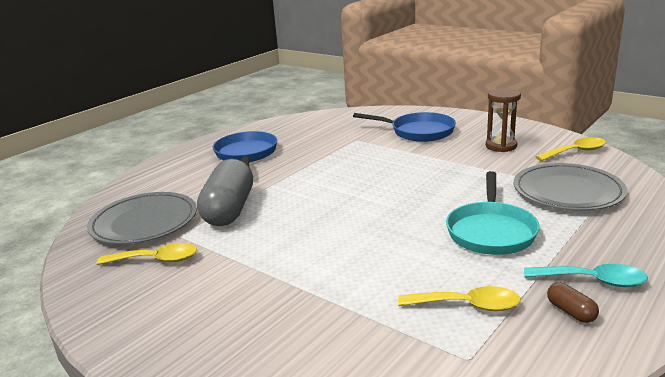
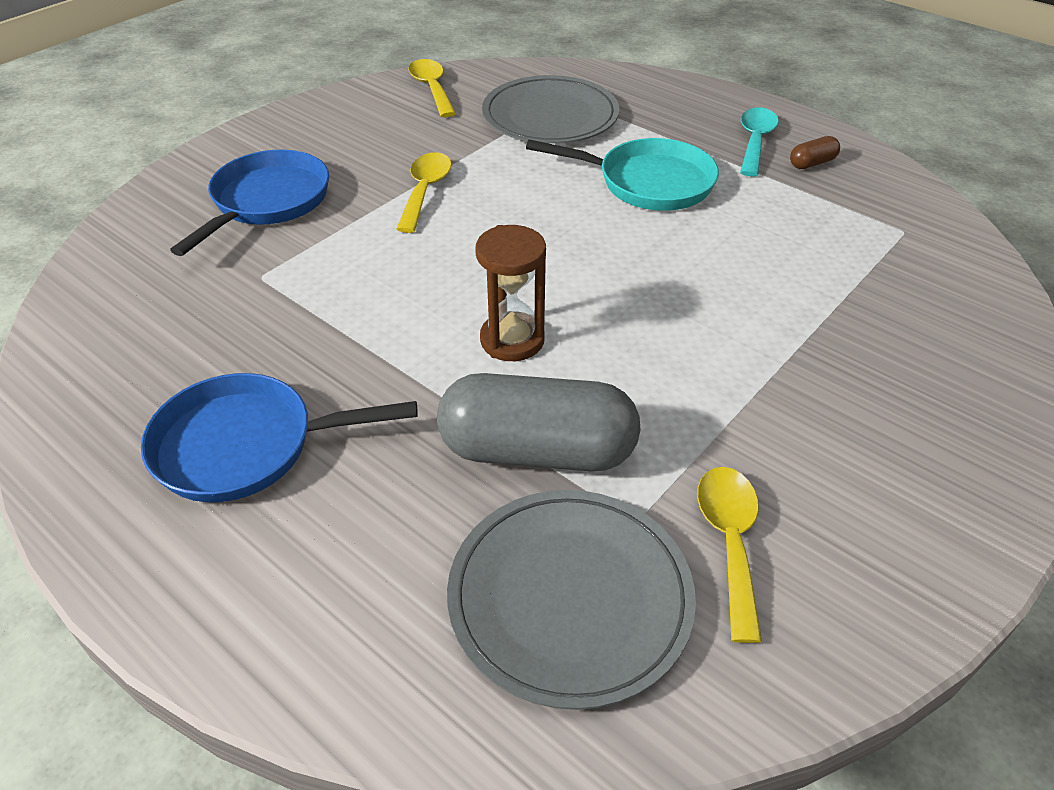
camera: 90 degrees left, 20 degrees up
yellow spoon [398,286,521,311] -> yellow spoon moved to [396,152,452,233]
brown hourglass [486,88,521,152] -> brown hourglass moved to [475,225,546,361]

